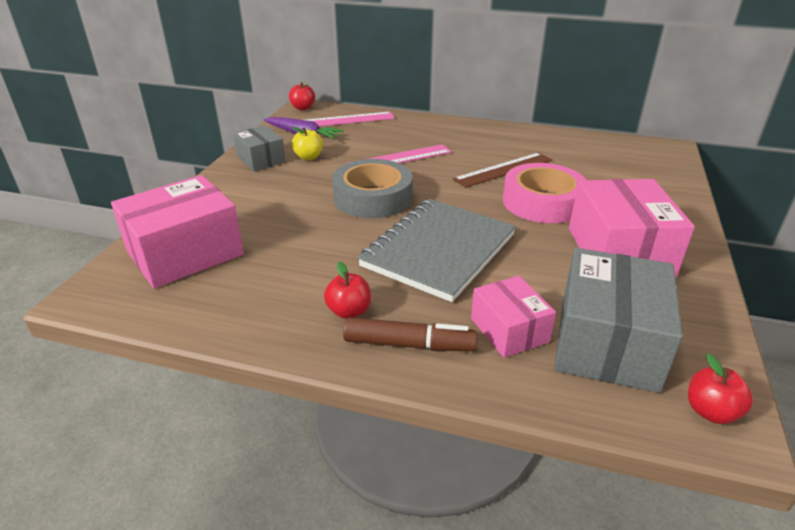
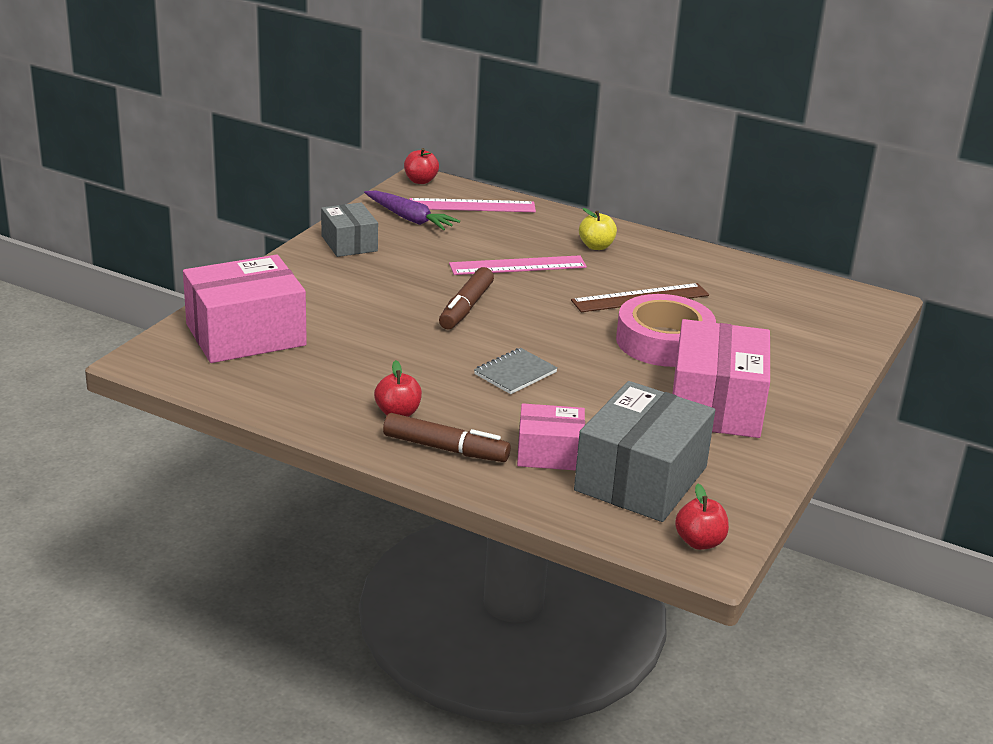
camera: 10 degrees right, 5 degrees down
yellow apple [291,127,323,160] -> yellow apple moved to [579,208,617,250]
grey tape [332,159,413,218] -> brown marker [439,267,494,329]
grey notebook [357,199,516,302] -> grey notebook [474,348,558,394], size x0.45
pink box [471,276,556,358] -> pink box turned 75 degrees counterclockwise [517,403,585,471]

